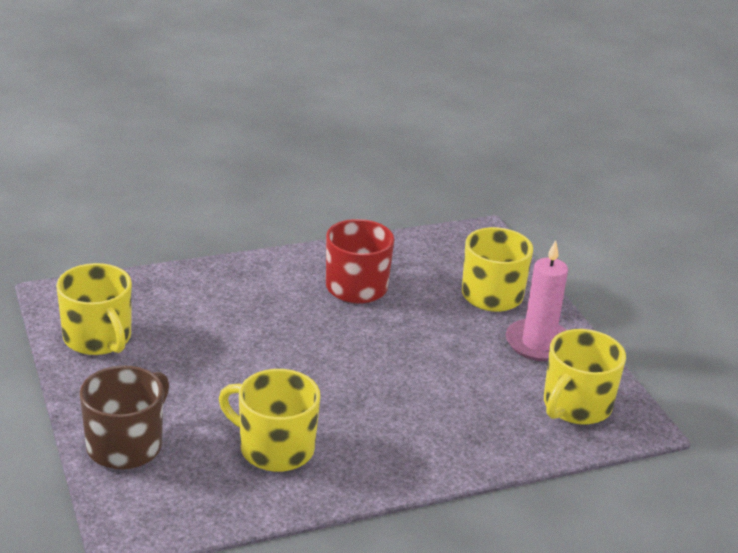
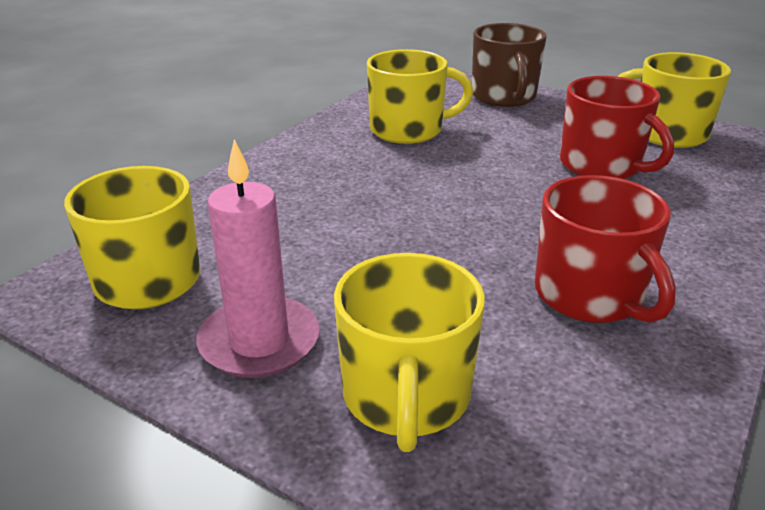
camera: 145 degrees right, 0 degrees up
none -> red mug [560,76,674,179]

